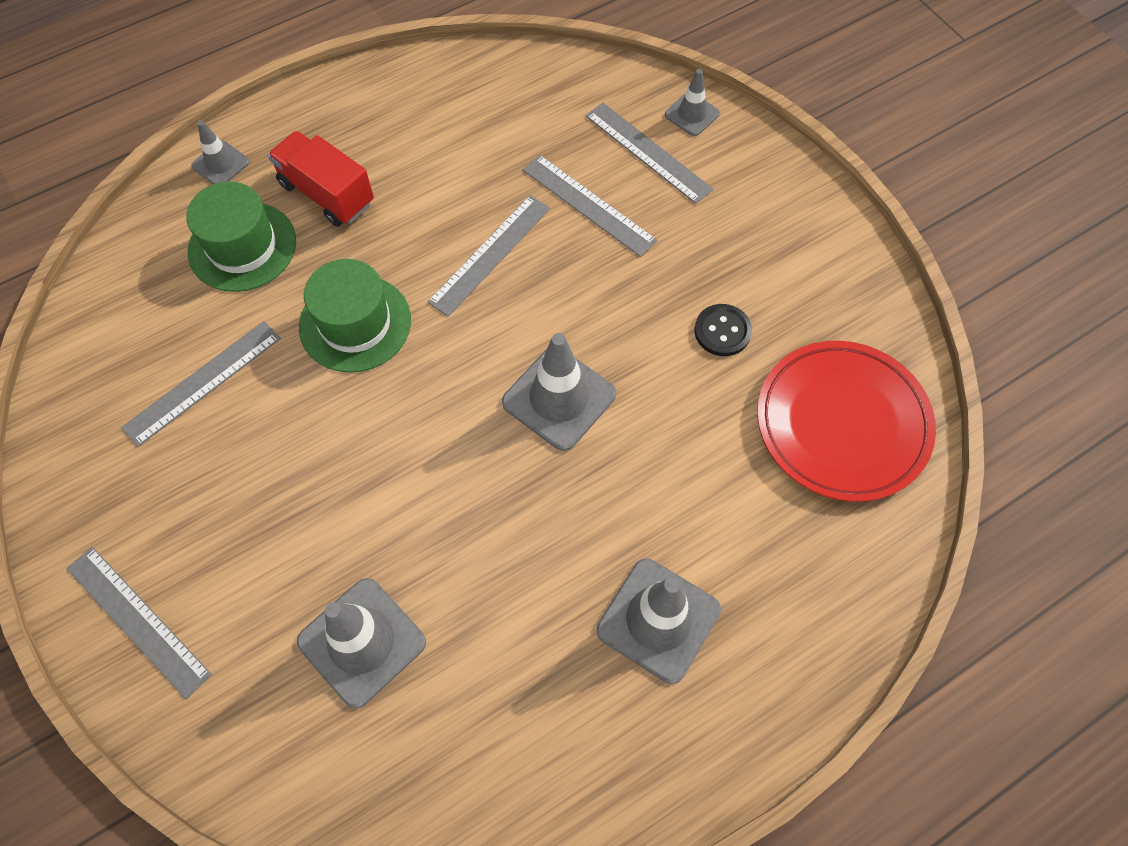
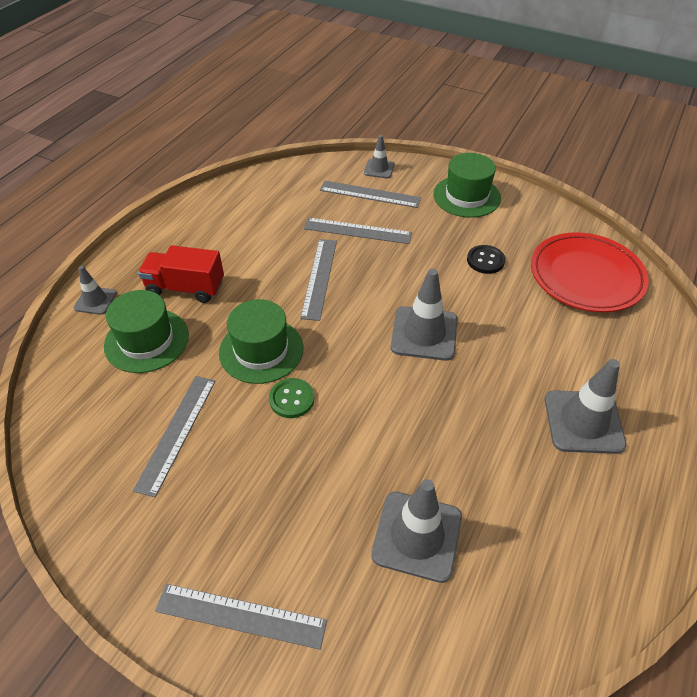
camera: 30 degrees left, 15 degrees down
none -> green button [269,378,314,418]
none -> green hat [433,153,501,218]

